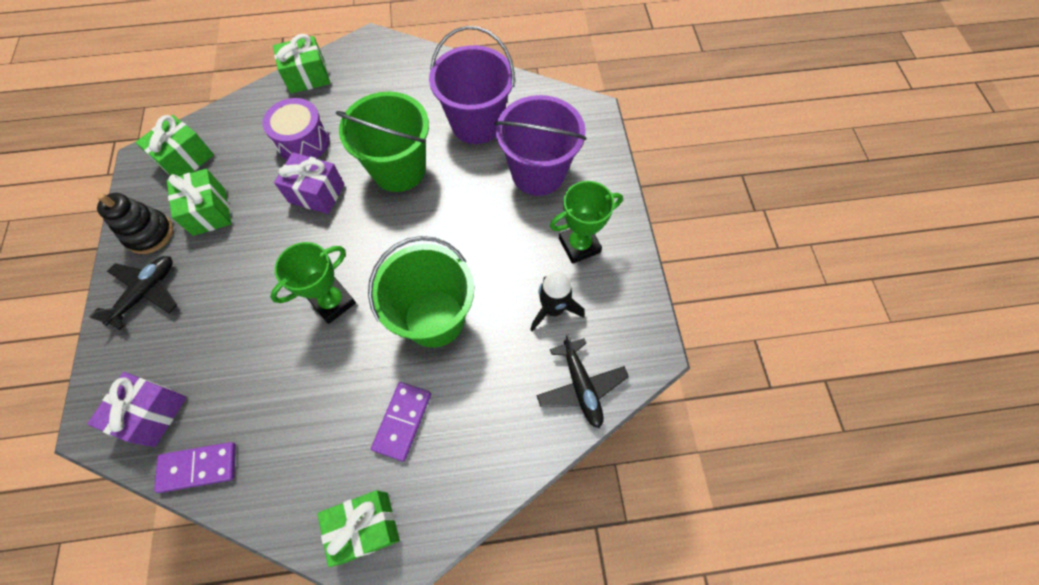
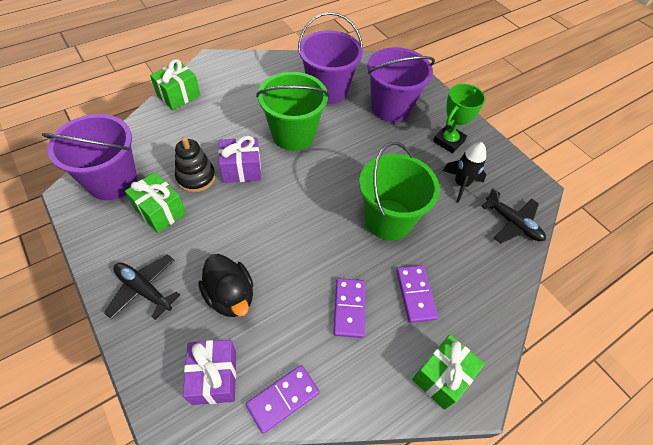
camera: 30 degrees left, 10 degrees down
black plane [88,256,177,330] -> black plane turned 60 degrees counterclockwise [104,254,180,320]
black stacking toy [97,193,173,254] -> black stacking toy moved to [175,137,216,193]
green gift [135,115,214,176] -> purple bucket [42,114,137,200]
purple drum [262,98,330,160] -> none
green trophy [270,242,356,324] -> none
none -> black duck [198,254,253,317]
none -> purple domino [333,278,365,338]

